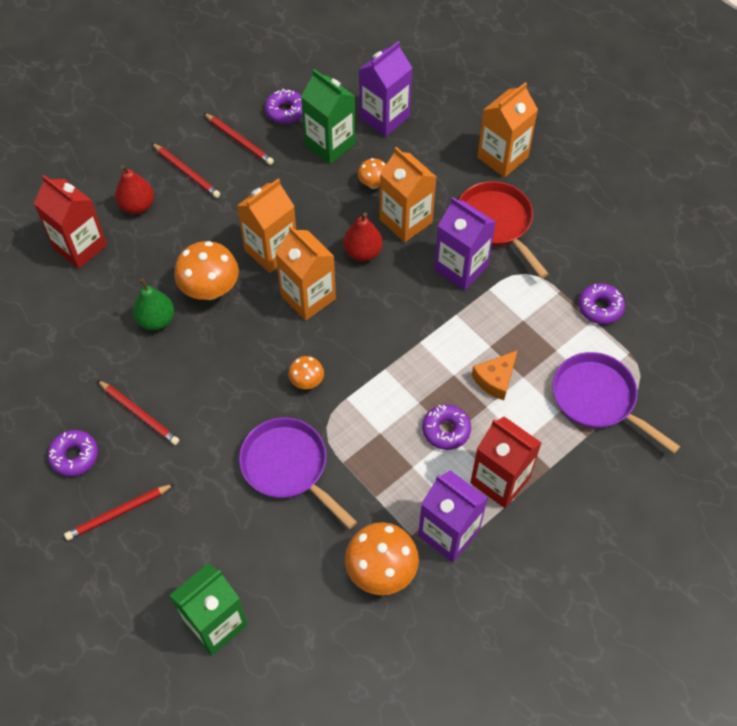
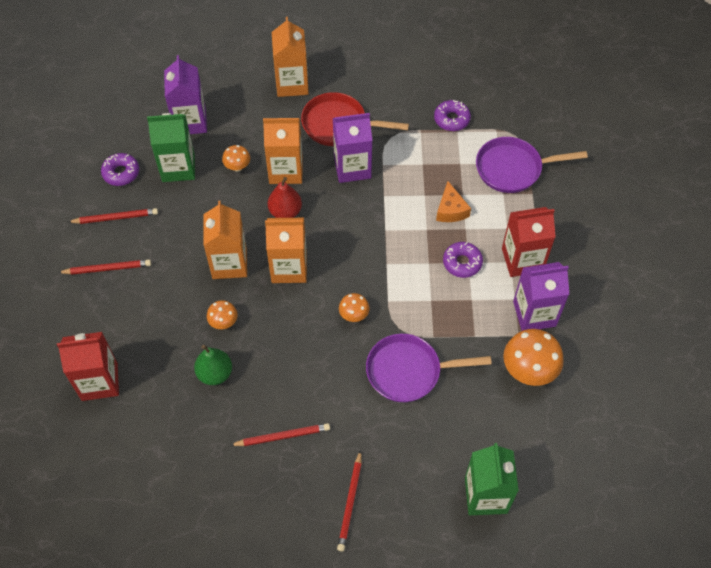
camera: 50 degrees left, 0 degrees up
purple donut [48,430,98,477] -> none
red pear [115,165,154,214] -> none
orange mushroom [174,241,239,300] -> orange mushroom [207,300,238,329], size x0.54

